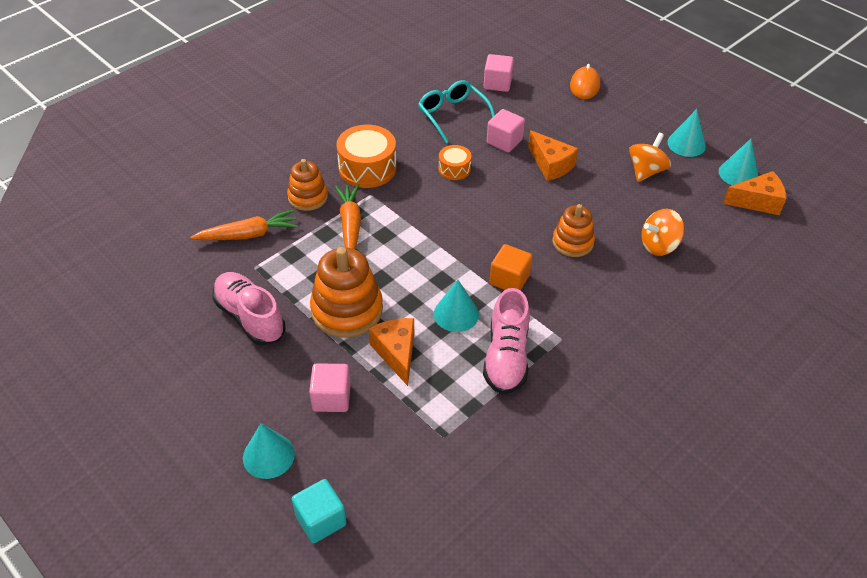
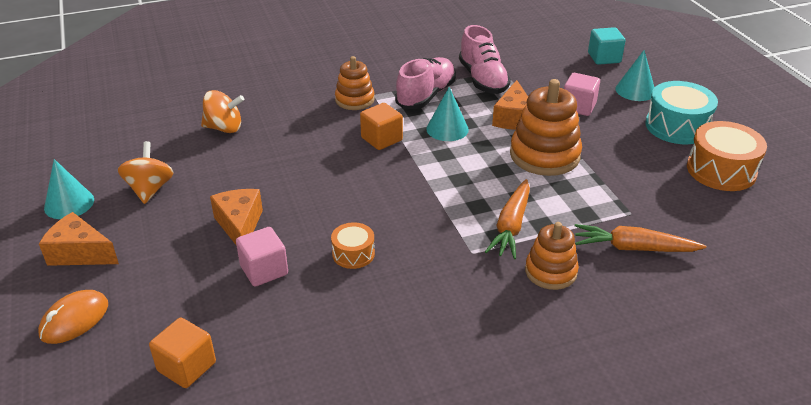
camera: 155 degrees left, 10 degrees down
pink shoe [213,272,286,345] -> pink shoe moved to [459,25,511,94]
orange drum [336,125,396,188] -> orange drum moved to [687,121,767,191]
turquoise glasses [418,80,495,143] -> none
pink cube [484,54,514,92] -> orange cube [149,318,216,388]
orange stacking toy [552,204,595,257] -> orange stacking toy moved to [335,56,375,110]
orange spinning top [629,133,671,182] -> orange spinning top turned 120 degrees clockwise [118,141,174,204]
turquoise cone [719,139,758,185] -> none
orange cheese [723,171,786,215] -> orange cheese moved to [39,212,119,266]
none -> turquoise drum [646,81,718,144]

